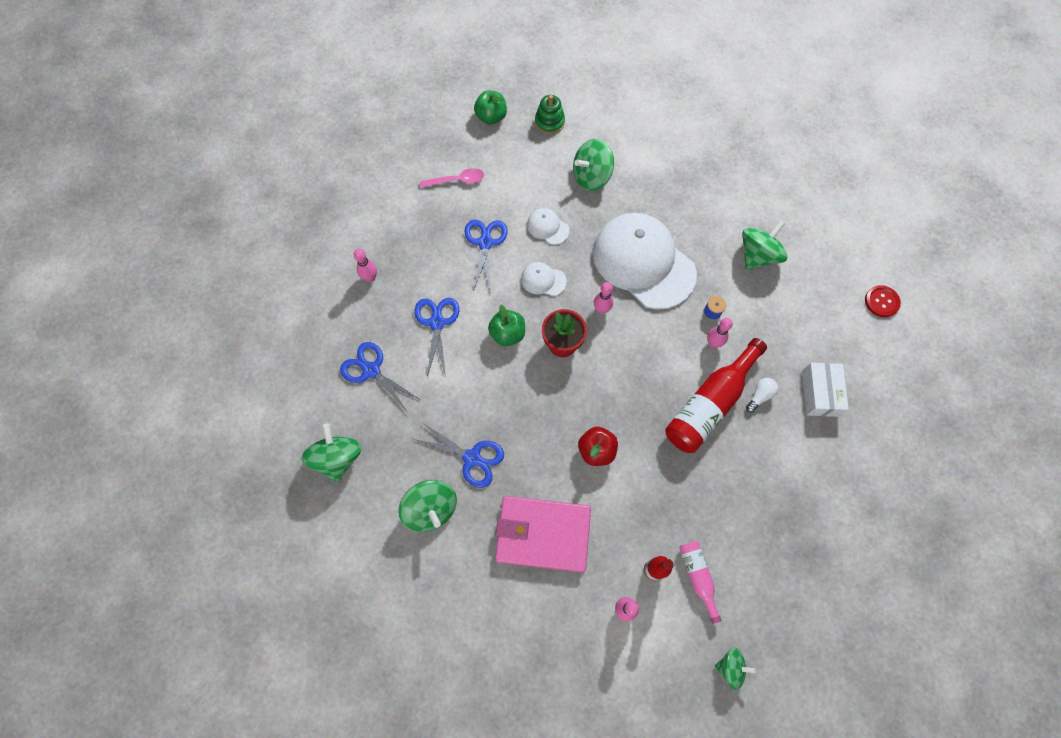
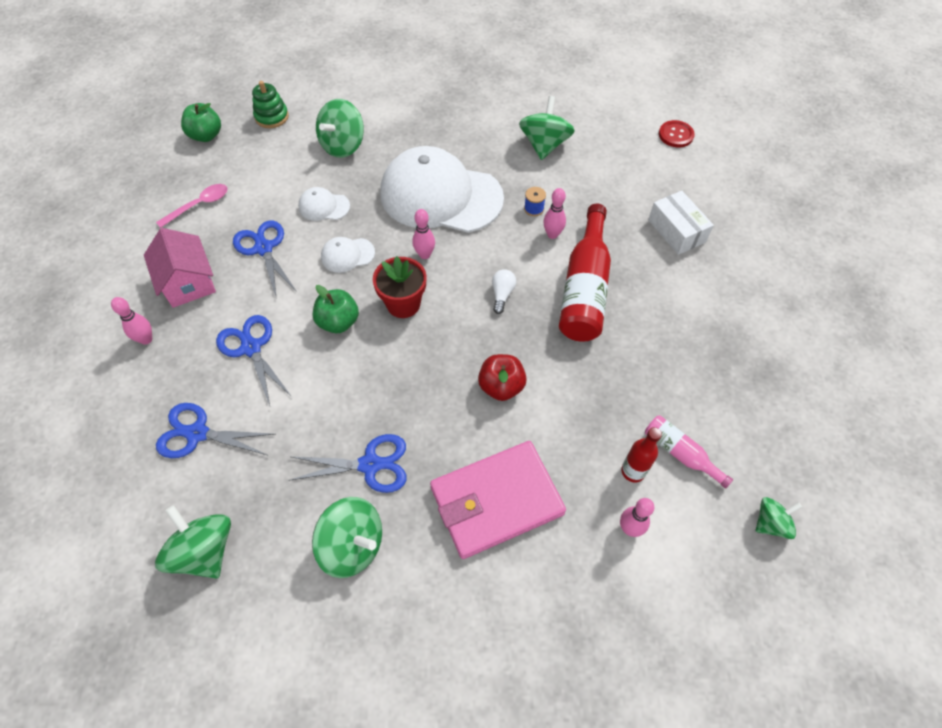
camera: 30 degrees left, 10 degrees down
white light bulb [746,378,778,413] -> white light bulb moved to [492,269,516,314]
none -> pink house [144,228,216,308]

